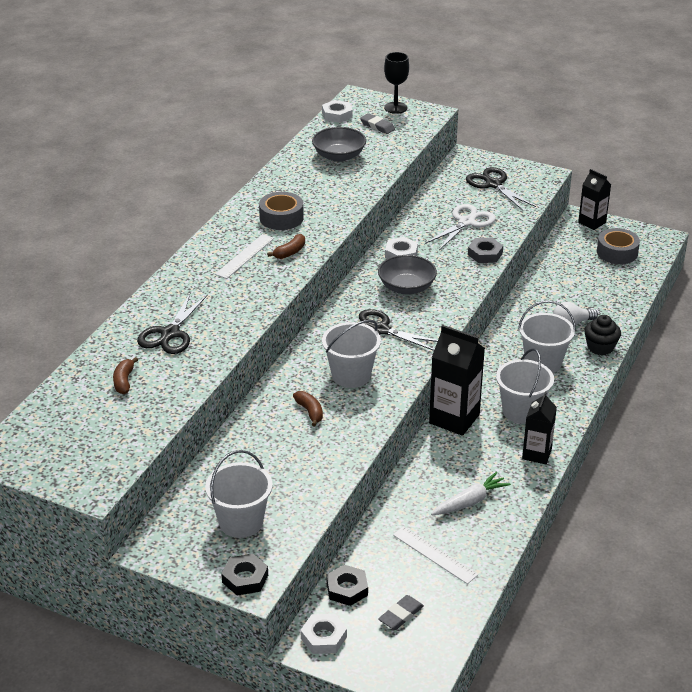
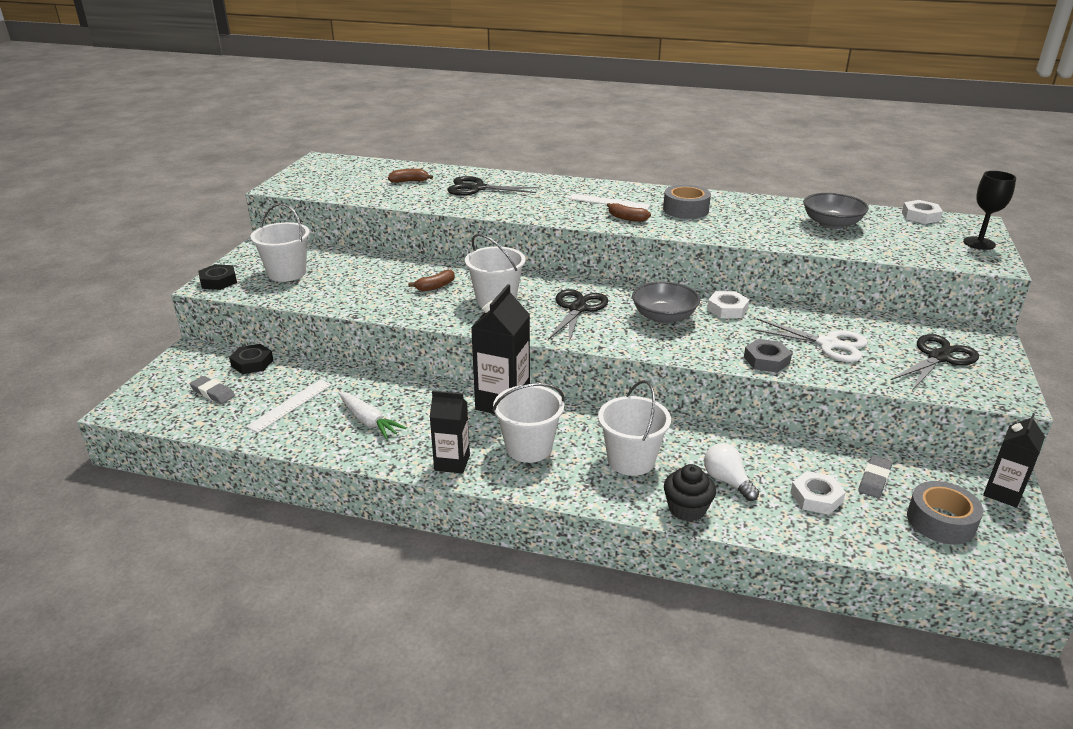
camera: 80 degrees right, 5 degrees down
white nut [300,614,347,654] -> white nut moved to [790,471,846,515]
grey eraser [360,113,395,134] -> grey eraser moved to [858,456,892,498]

